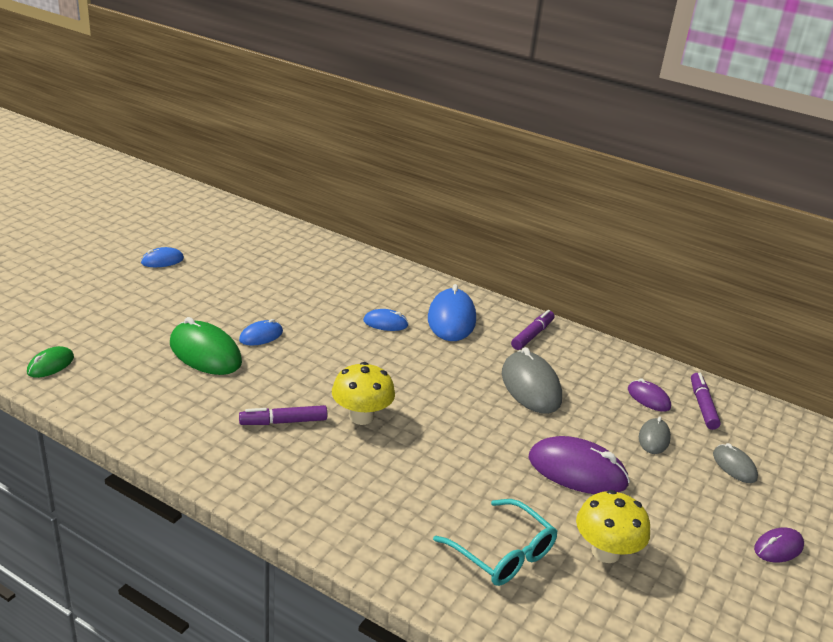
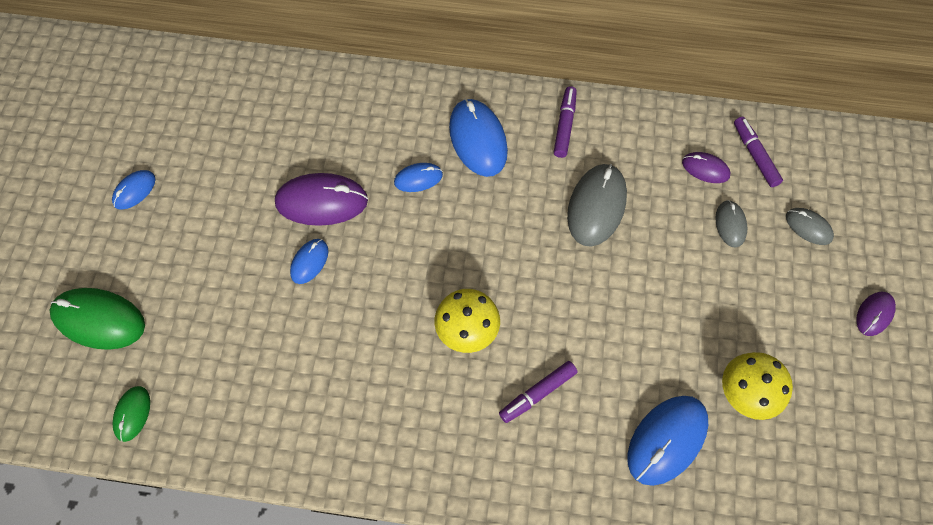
camera: 20 degrees left, 35 degrees up
green mouse [170,317,242,375] -> green mouse moved to [50,288,145,350]
purple marker [239,405,327,425] -> purple marker moved to [499,361,578,423]
turquoise glasses [433,499,557,586] -> blue mouse [628,396,708,486]
grey mouse [502,347,562,414] -> grey mouse turned 60 degrees clockwise [567,164,627,247]
purple mouse [529,436,630,494] -> purple mouse moved to [275,173,368,226]

